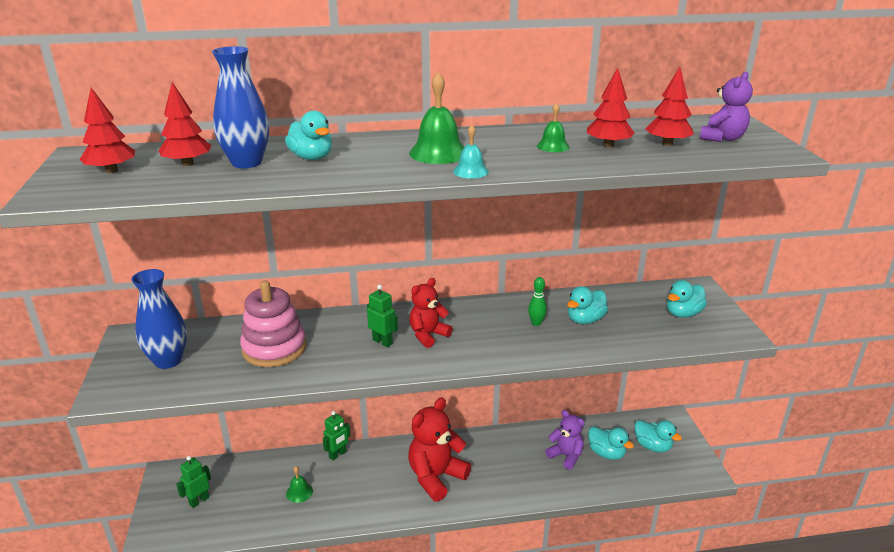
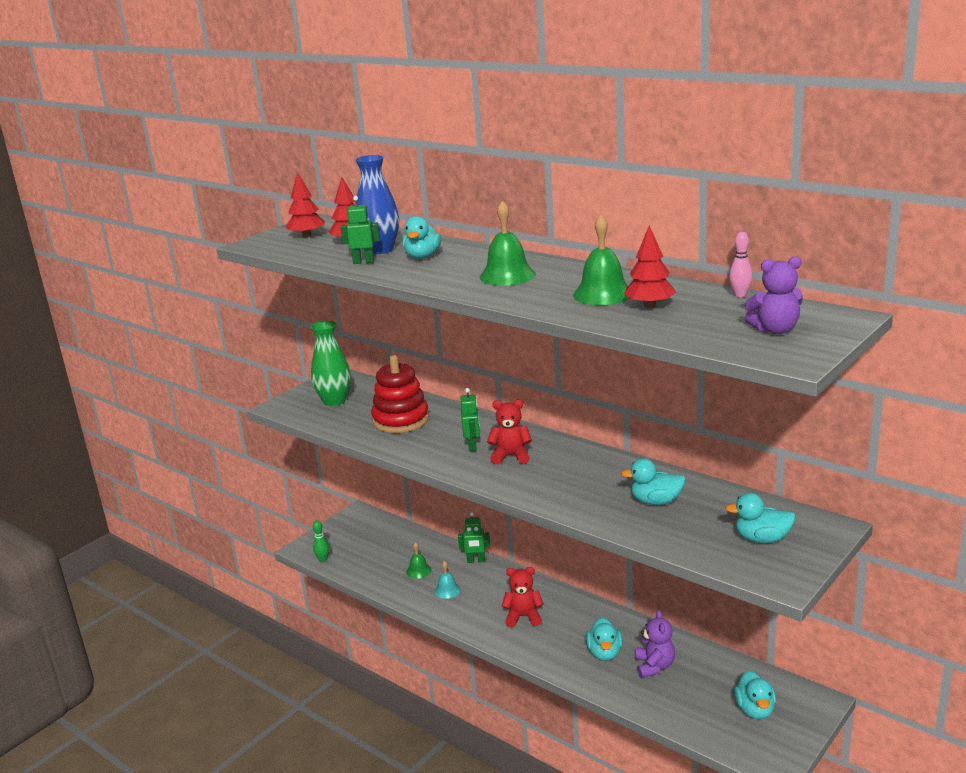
camera: 50 degrees right, 5 degrees down
blue vase [131,269,187,369] -> green vase [311,321,351,406]
green robot [176,456,211,508] -> green robot moved to [340,196,380,264]
pink stacking toy [240,280,306,367] -> red stacking toy [371,355,429,433]
red teddy bear [408,398,471,502] -> red teddy bear [502,567,544,627], size x0.61
turquoise bell [453,125,489,179] -> turquoise bell moved to [435,561,461,599]
green bowling pin [528,277,547,326] -> green bowling pin moved to [313,520,329,562]
green bell [537,102,570,152] -> green bell [573,215,630,305], size x1.76
turquoise duck [588,426,634,460] -> turquoise duck moved to [586,617,623,661]
red tree [645,67,694,146] -> none
none -> pink bowling pin [729,232,752,297]

